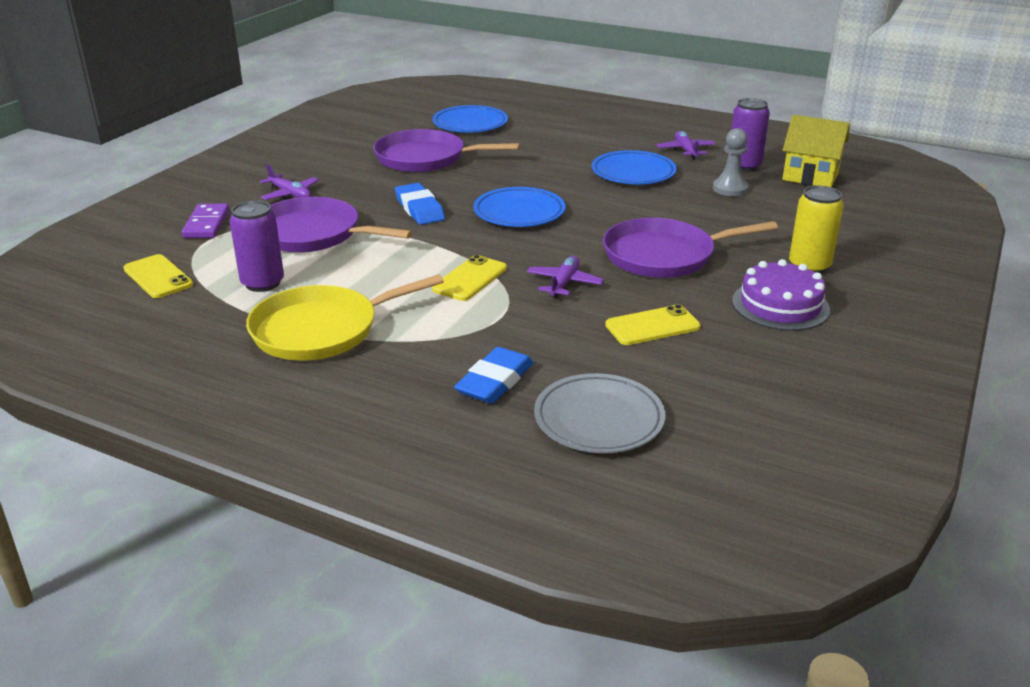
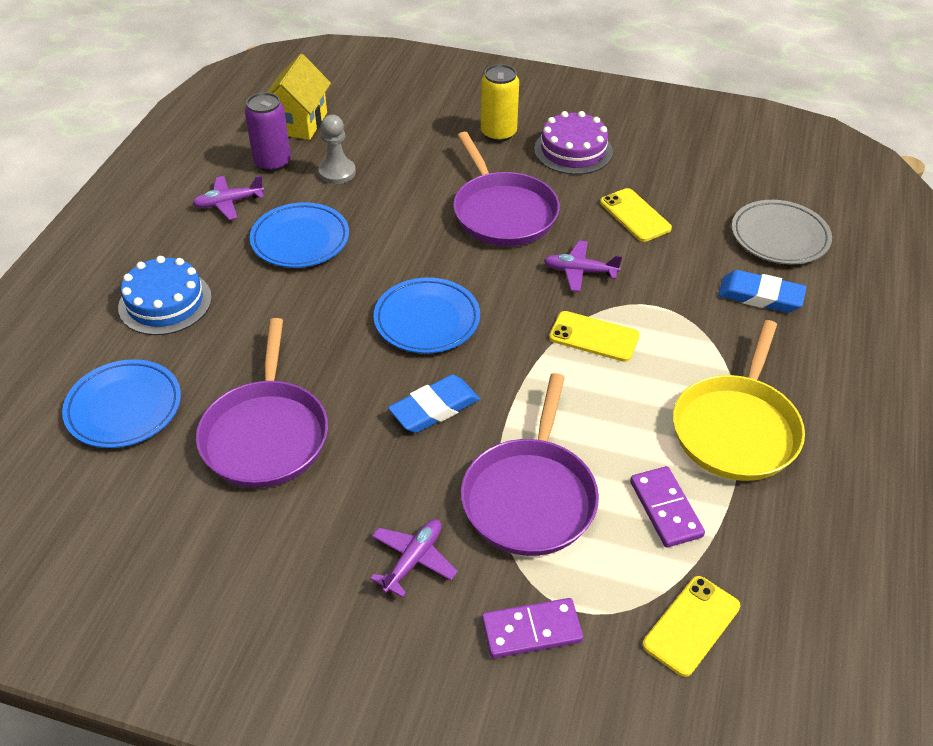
camera: 100 degrees left, 15 degrees up
purple can [230,201,284,292] -> purple domino [630,466,705,547]
yellow pan [246,274,444,361] -> yellow pan turned 60 degrees clockwise [673,320,805,481]
none -> blue cake [118,256,212,335]

